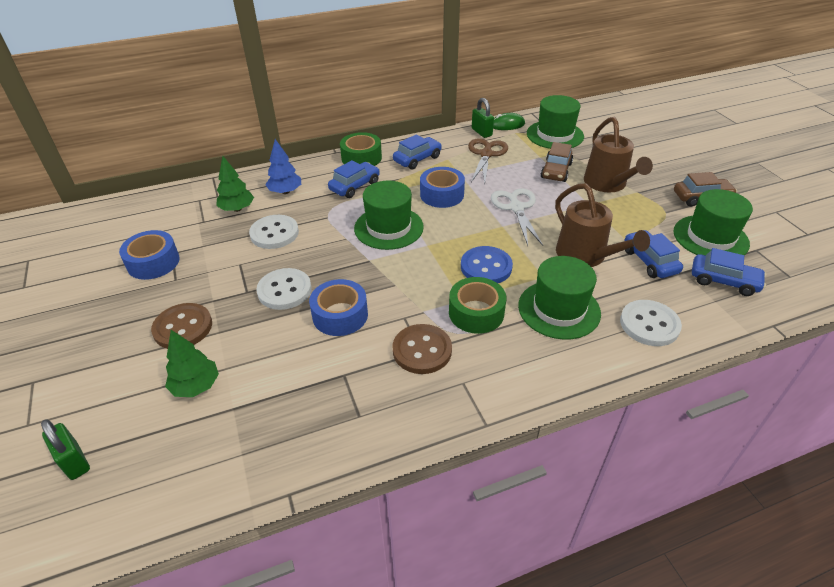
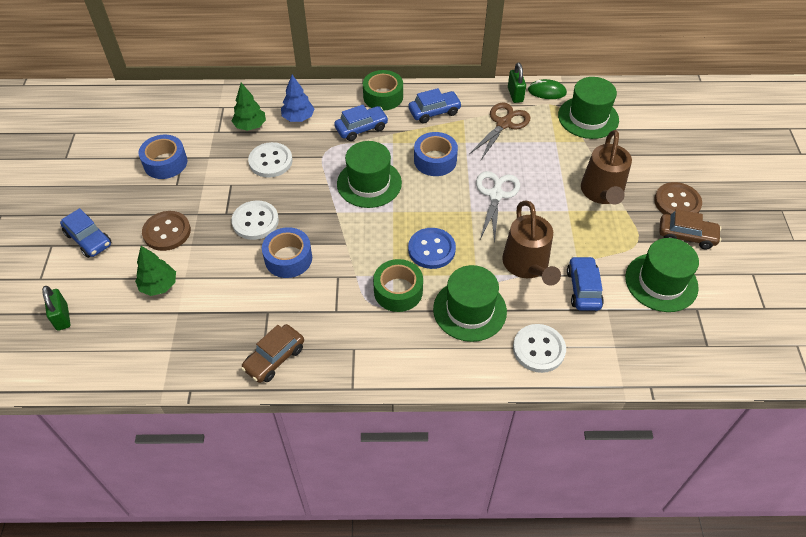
camera: 20 degrees right, 10 degrees up
brown button [392,324,452,374] -> brown button moved to [654,182,702,215]
brown car [540,142,573,182] -> brown car moved to [241,324,304,383]
blue car [692,248,766,296] -> blue car moved to [60,208,111,258]

